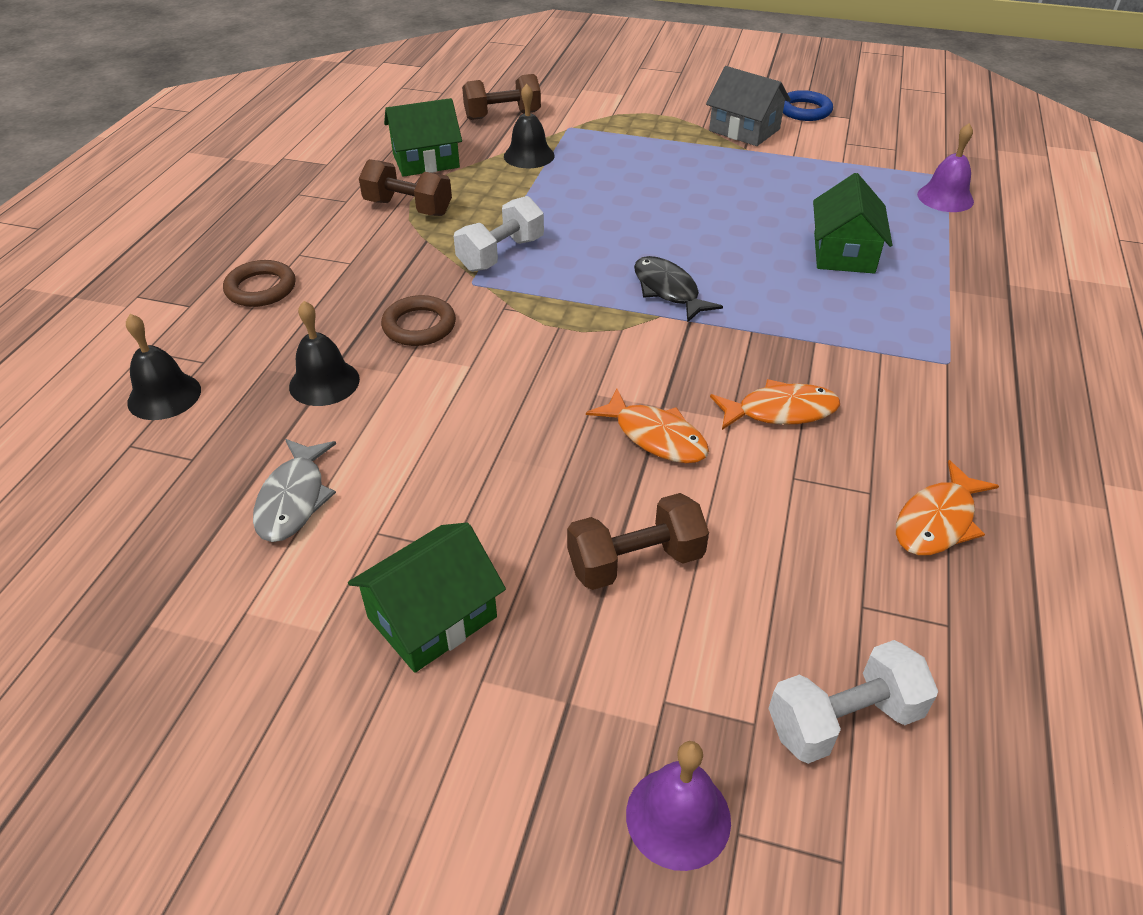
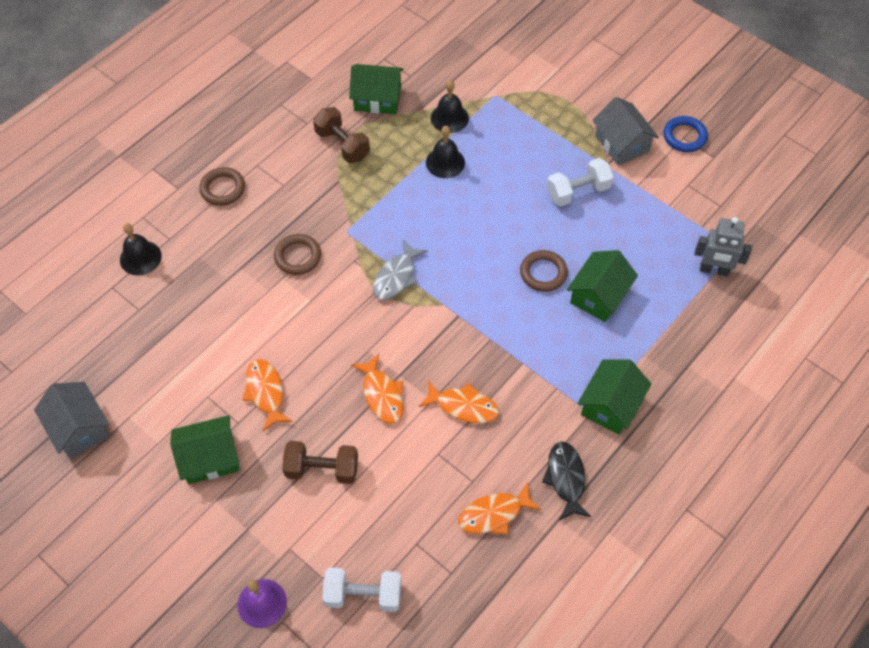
camera: 25 degrees right, 15 degrees up
grey fish [253,439,336,542] -> grey fish moved to [373,240,428,300]
black bell [289,301,360,406] -> black bell moved to [426,126,465,178]
white dumbbell [454,196,544,272] -> white dumbbell moved to [547,158,614,206]
brown dumbbell [462,74,541,120] -> none
black fish [634,256,723,322] -> black fish moved to [542,442,591,521]
purple bell [917,123,974,212] -> grey robot [695,217,752,277]
none -> grey house [34,382,110,459]
none -> orange fish [243,359,293,431]
none -> brown ring [520,250,568,292]
none -> green house [577,360,652,435]

